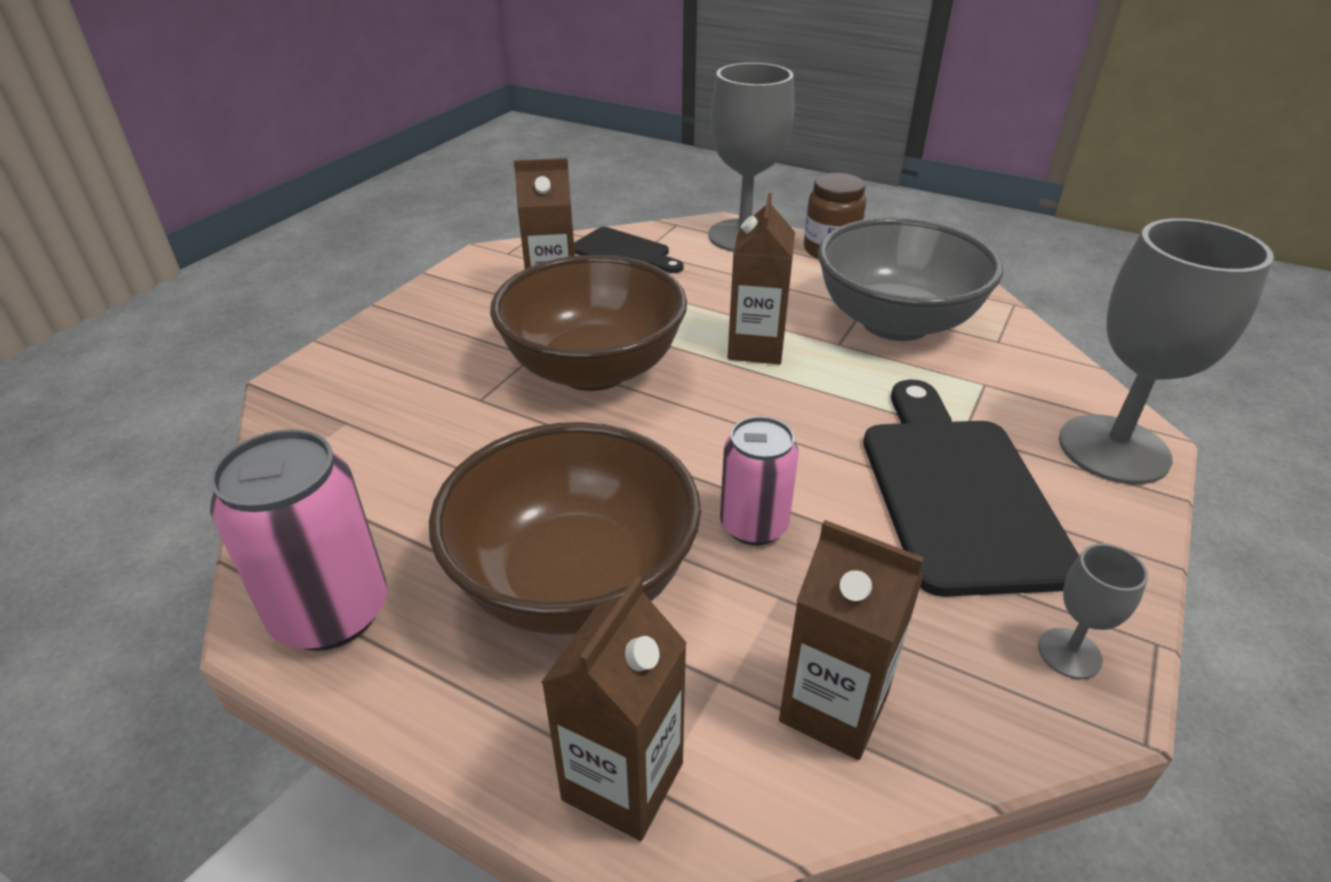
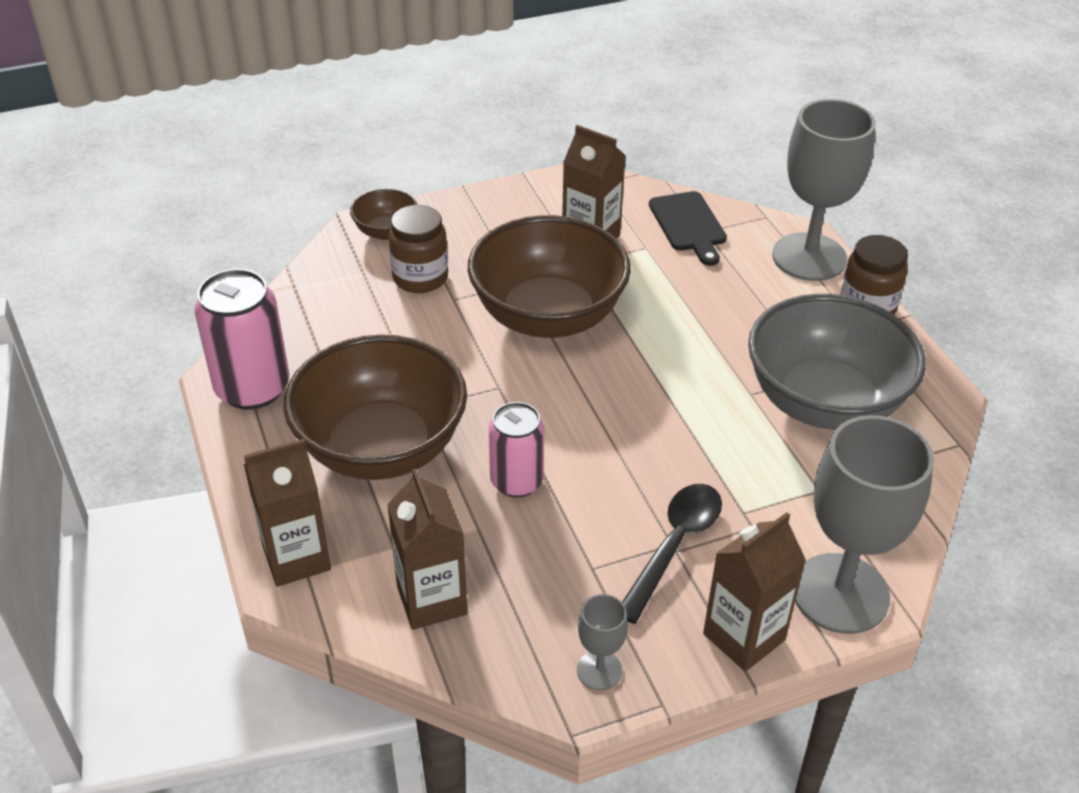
camera: 40 degrees right, 5 degrees up
brown carton [728,193,795,364] -> brown carton moved to [703,512,806,671]
black cutting board [864,380,1079,597] -> black spoon [622,484,722,624]
none -> brown bowl [350,189,417,240]
none -> brown jar [389,205,448,293]

